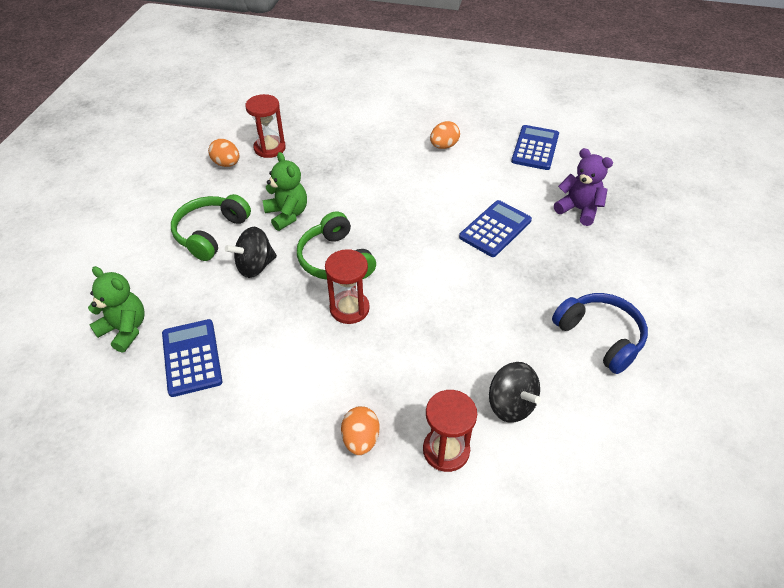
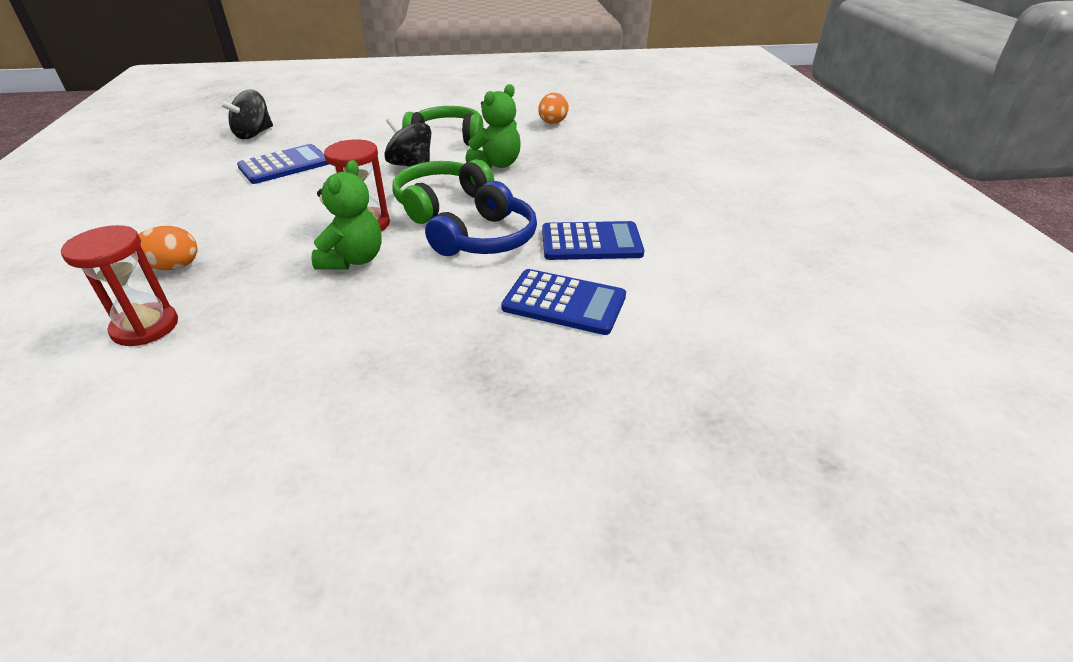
camera: 70 degrees right, 10 degrees down
green teddy bear [88,266,145,353] -> green teddy bear moved to [311,160,382,270]
red hourglass [245,94,286,158] -> none
orange egg [430,121,460,149] -> none
black spinning top [489,362,541,423] -> black spinning top moved to [220,89,273,139]
blue calculator [511,125,559,170] -> blue calculator moved to [542,221,644,260]
blue headphones [552,293,648,374] -> blue headphones moved to [425,181,537,256]
purple teddy bear [554,148,613,226] -> none

